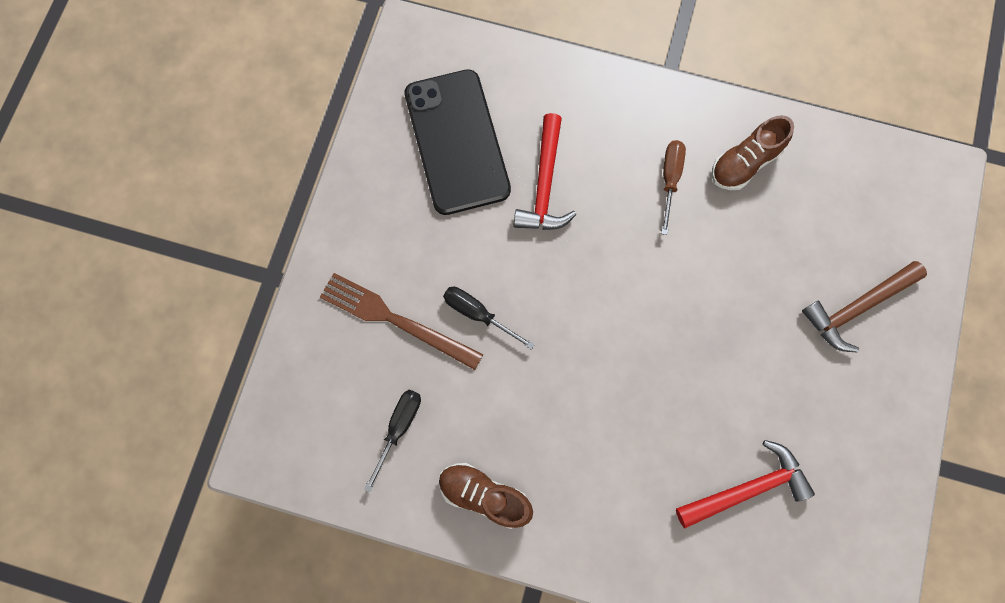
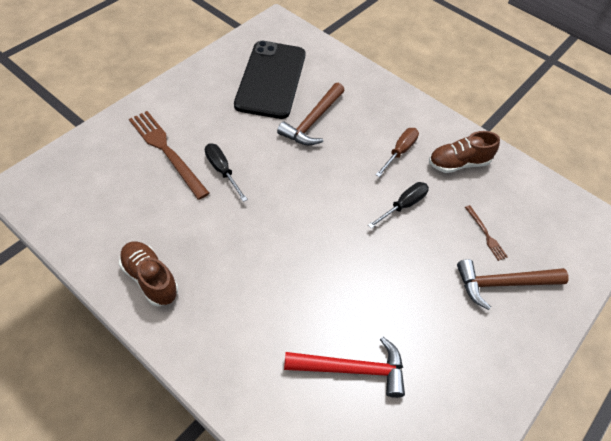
camera: 20 degrees right, 20 degrees down
black screwdriver [364,389,421,493] -> black screwdriver moved to [368,182,429,229]
red hammer [513,113,576,230] -> brown hammer [277,83,345,145]
none -> brown fork [465,205,508,261]

